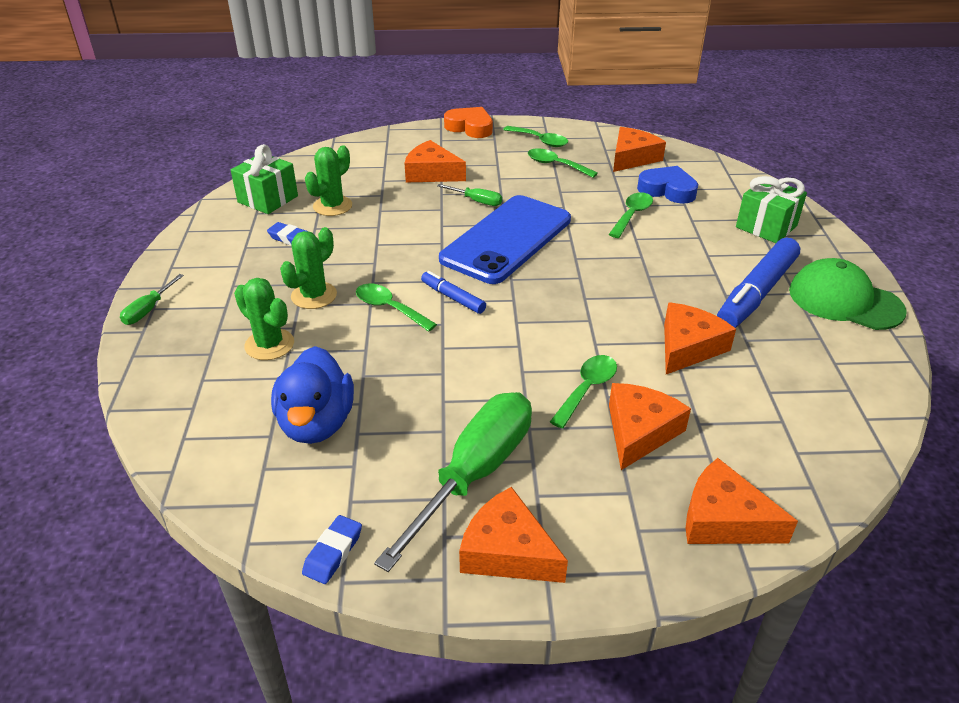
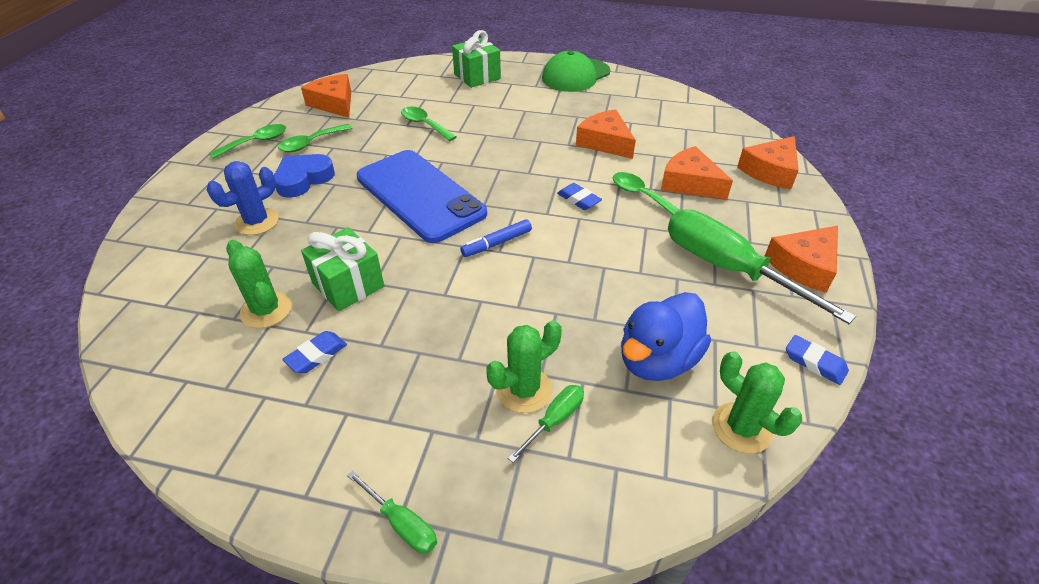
camera: 75 degrees left, 5 degrees up
green gift [231,144,298,214] -> green gift moved to [301,227,384,311]
blue duck [271,346,354,444] -> blue duck turned 120 degrees clockwise [621,292,711,381]
green cactus [280,227,337,309] -> green cactus moved to [712,351,802,454]
green spoon [356,284,437,332] -> none
orange cheese [405,140,466,182] -> blue cactus [207,161,279,235]
green screwdriver [437,184,502,206] -> green screwdriver moved to [508,385,584,463]
orange heart [444,107,493,138] -> none
blue heart [637,166,698,204] -> blue heart moved to [274,154,335,198]
blue marker [717,238,800,328] -> none
none -> blue eraser [557,183,602,210]

